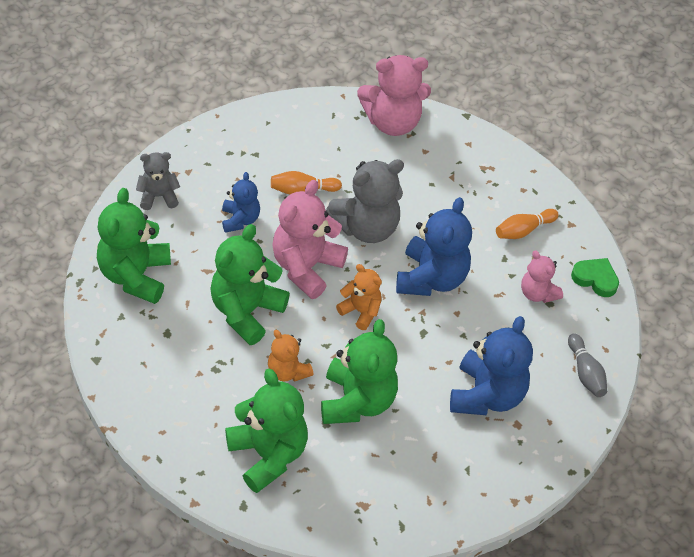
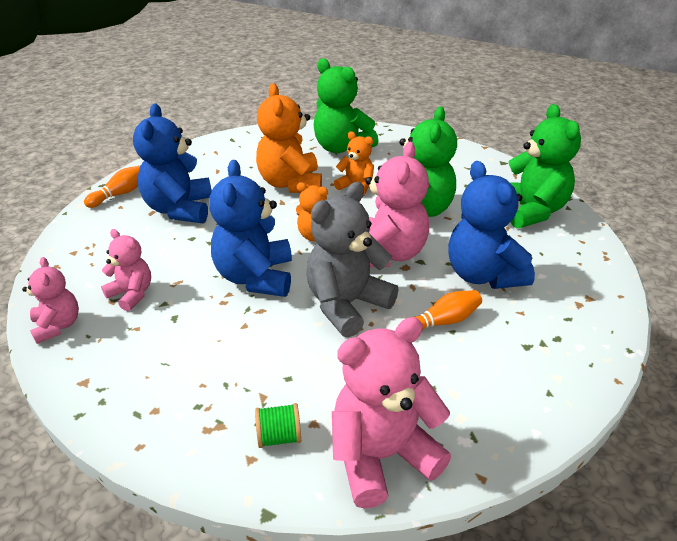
camera: 165 degrees right, 15 degrees down
grey teddy bear [136,152,180,210] -> none
blue teddy bear [222,172,260,233] -> blue teddy bear [448,161,535,289], size x1.76
green teddy bear [321,319,398,424] -> orange teddy bear [256,83,322,193]
orange bowling pin [496,209,559,239] -> orange bowling pin moved to [84,165,141,208]
grey bowling pin [568,333,607,397] -> none
green heart [571,258,619,297] -> pink teddy bear [22,257,79,344]
none -> green spool [255,403,301,448]

